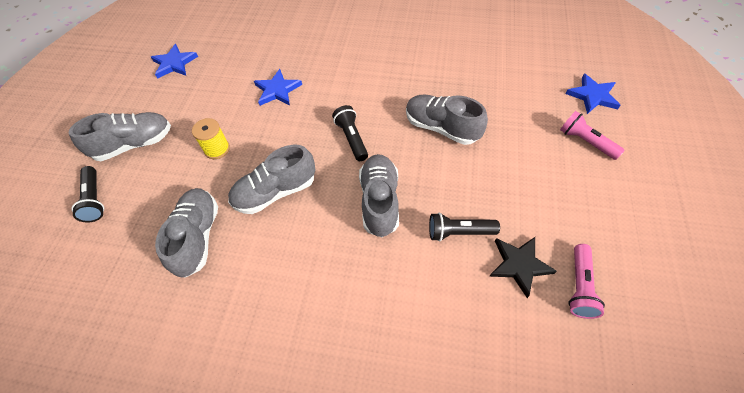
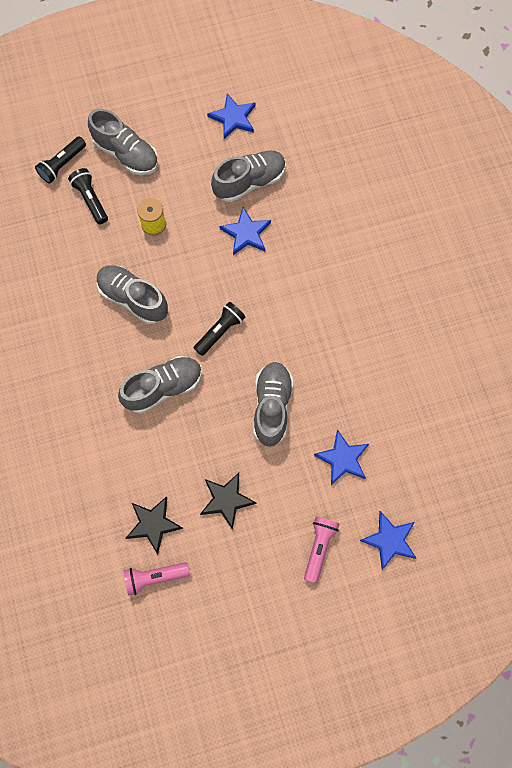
camera: 60 degrees right, 15 degrees up
grey shoe [155,188,218,278] -> grey shoe moved to [211,151,286,202]
black flashlight [429,213,500,242] -> black flashlight moved to [68,168,108,224]
none -> black star [200,473,256,530]
none -> blue star [314,429,369,485]

